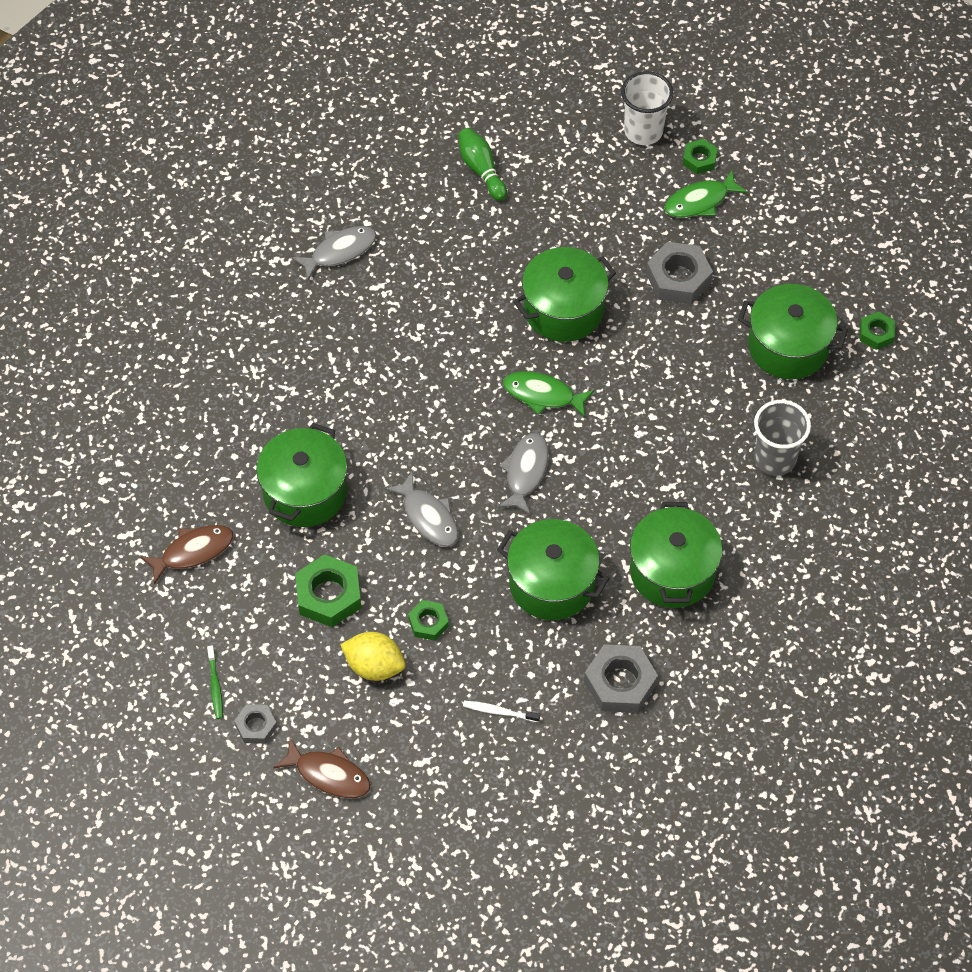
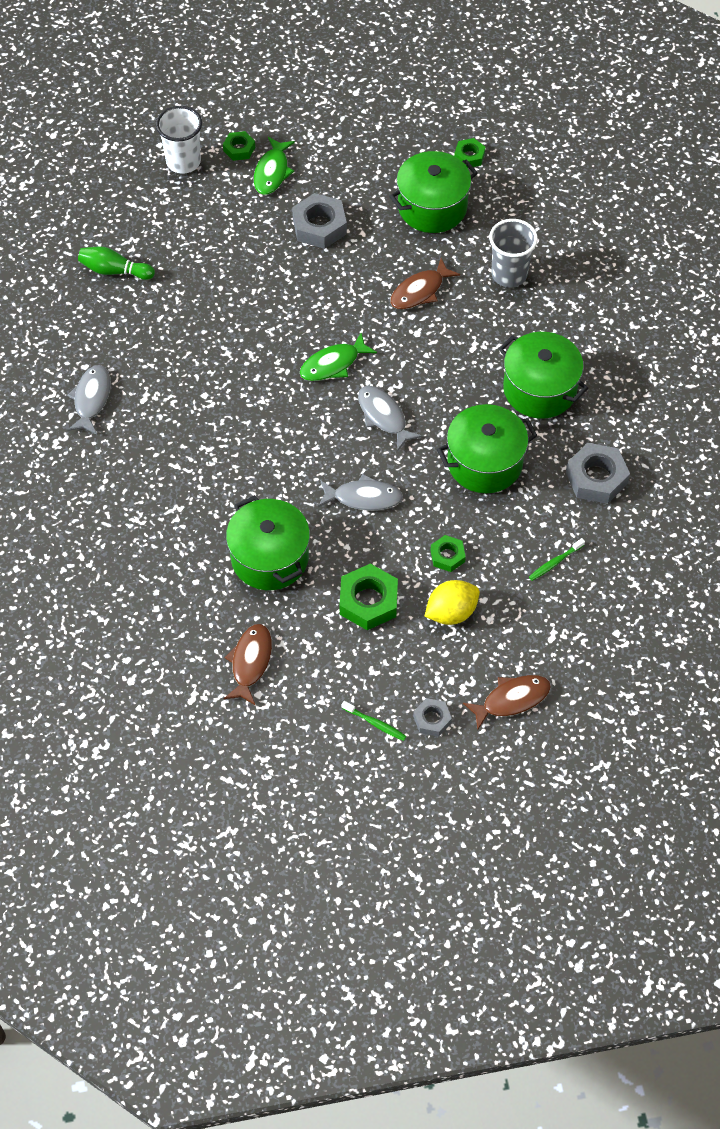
camera: 50 degrees left, 0 degrees up
white toothbrush [463,701,540,722] -> green toothbrush [529,538,585,581]
green pot [514,247,616,342] -> none
none -> brown fish [390,258,460,309]

